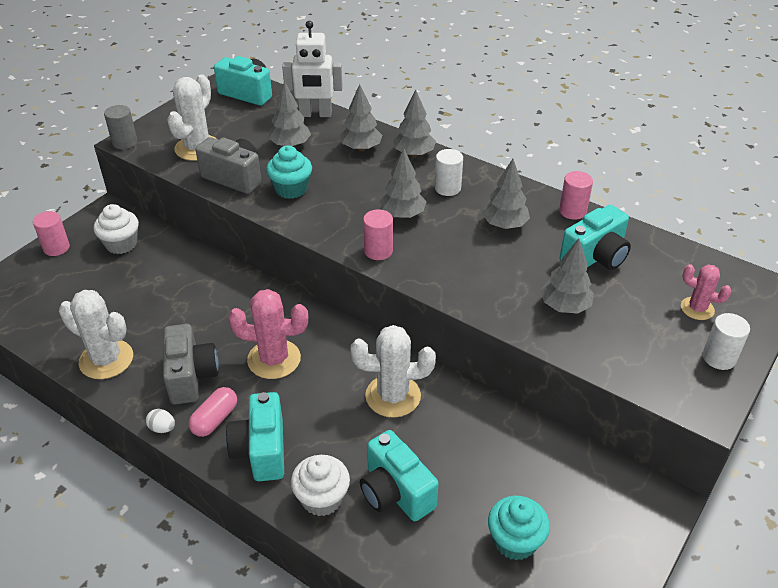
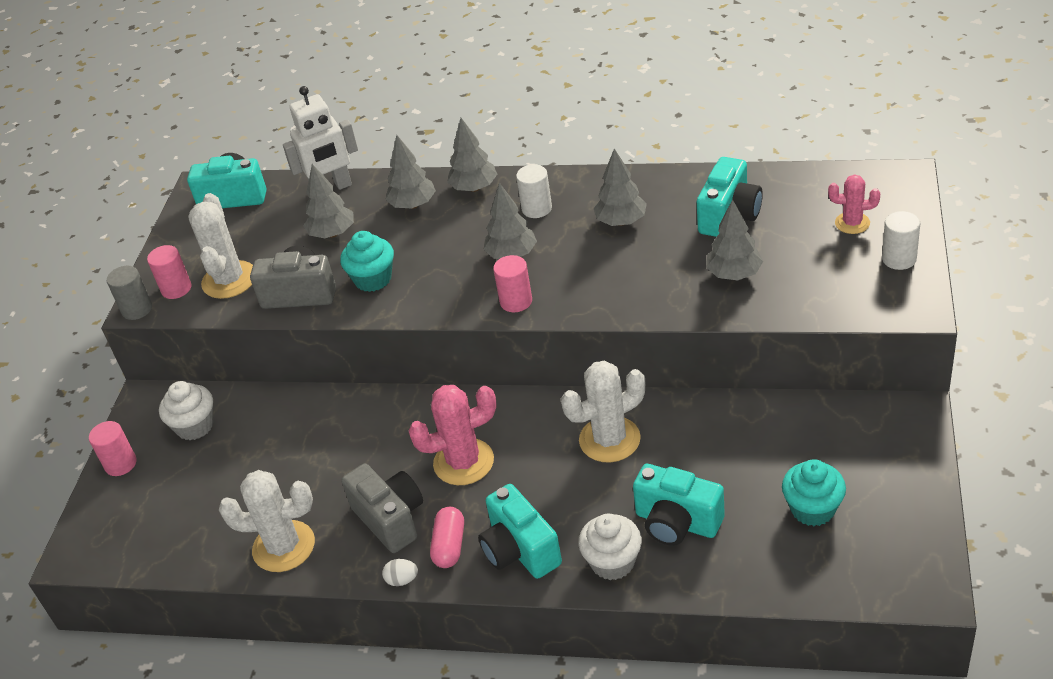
camera: 20 degrees left, 0 degrees up
pink cylinder [559,171,593,220] -> pink cylinder moved to [147,245,191,299]

